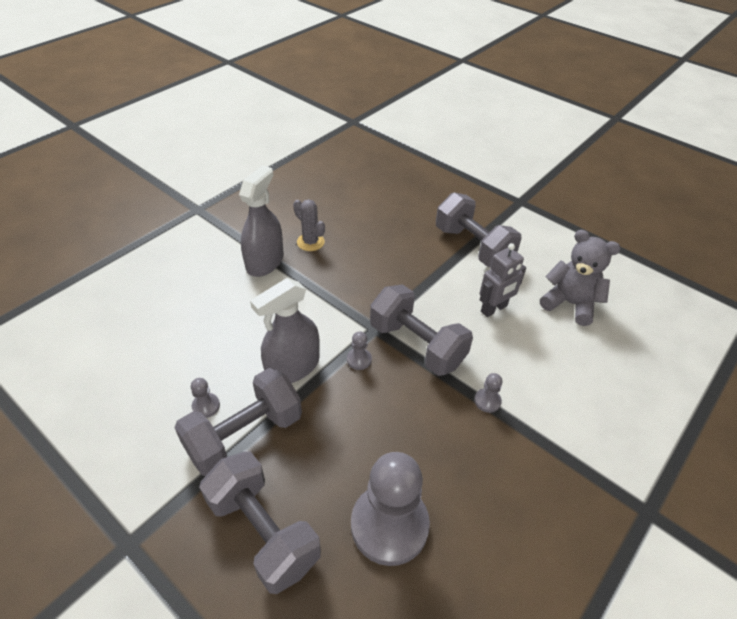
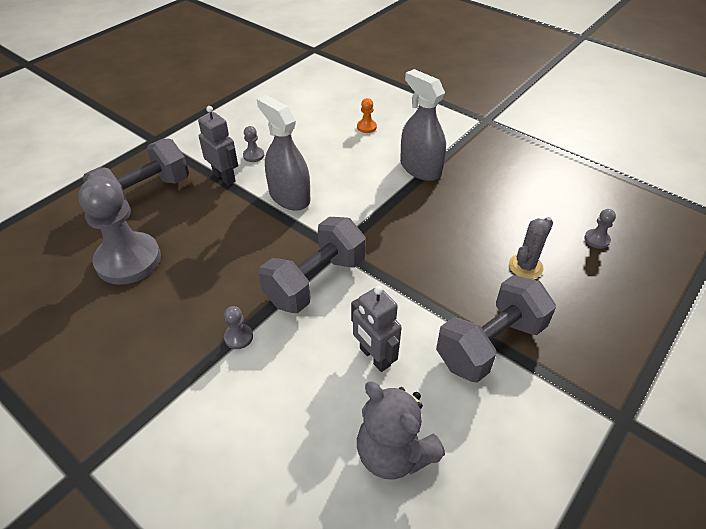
camera: 90 degrees right, 0 degrees up
grey dumbbell [174,368,302,476] -> grey robot [198,106,238,185]
grey spray bottle [239,165,284,277] -> grey spray bottle turned 150 degrees counterclockwise [400,69,446,181]
grey cactus [293,199,325,251] -> grey cactus moved to [509,217,553,279]
grey pawn [347,331,372,370] -> grey pawn moved to [584,209,616,249]
grey teddy bear [540,230,621,326] -> grey teddy bear turned 105 degrees clockwise [357,382,445,480]
none -> orange pawn [357,98,377,133]

